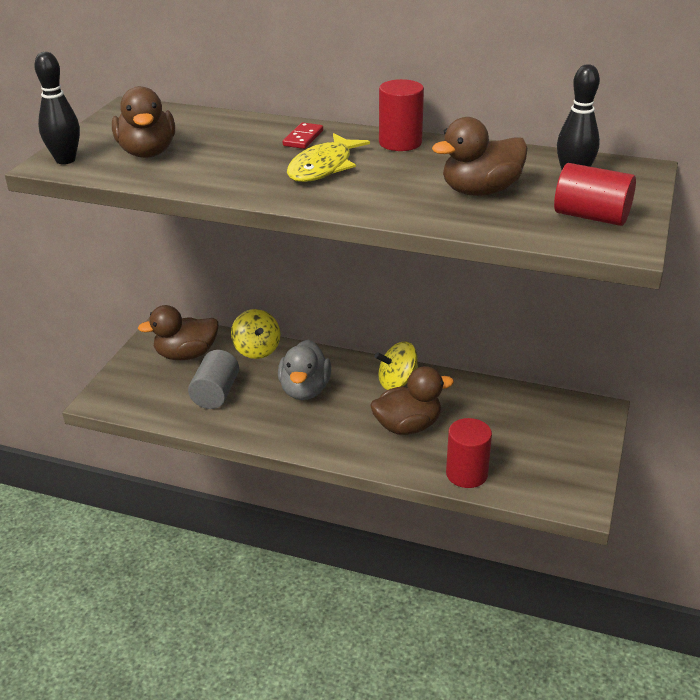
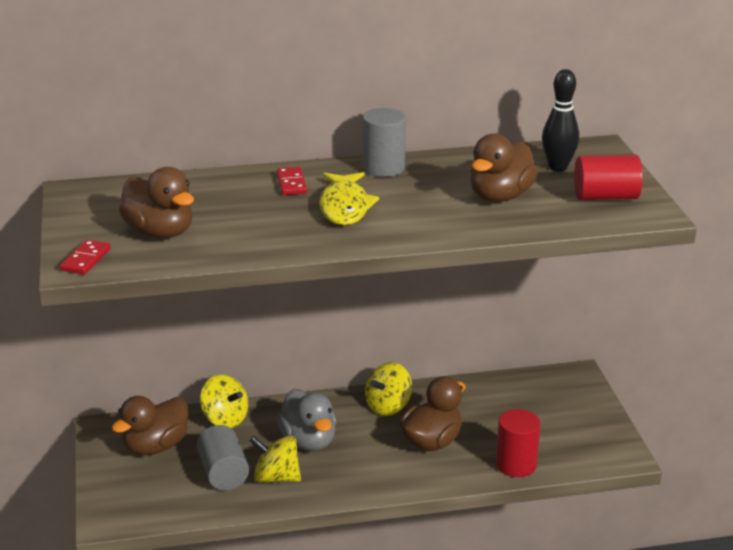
camera: 30 degrees left, 5 degrees down
black bowling pin [34,52,80,164] -> red domino [60,240,111,275]
red cylinder [379,79,424,151] -> grey cylinder [363,108,406,177]
none -> yellow spinning top [250,435,301,483]

